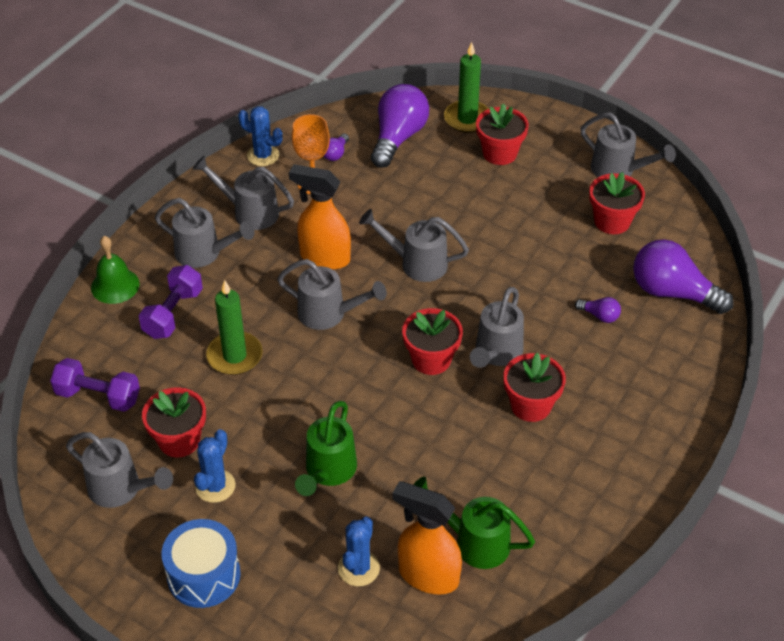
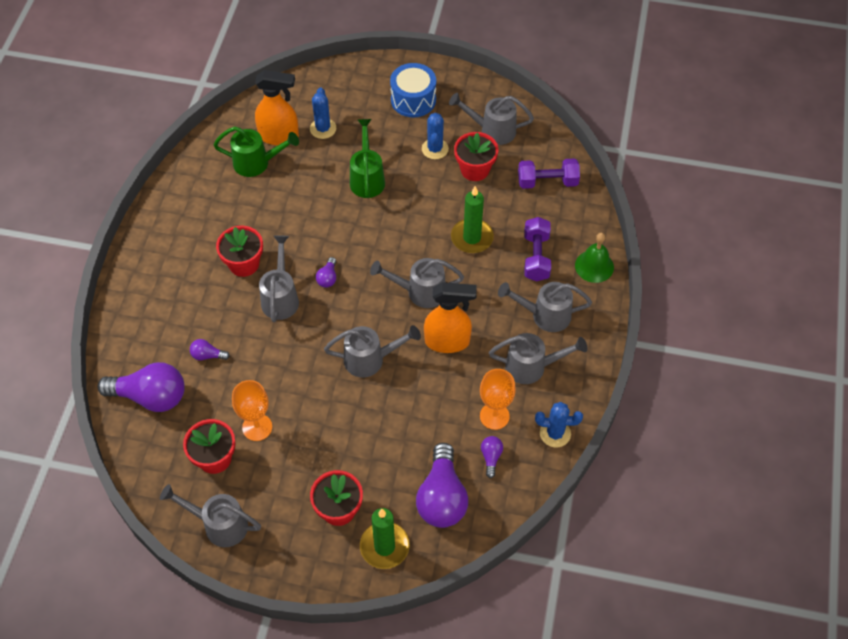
camera: 160 degrees right, 10 degrees up
red flower pot [402,308,463,375] -> purple light bulb [316,257,336,288]
none -> orange goblet [232,380,272,441]

